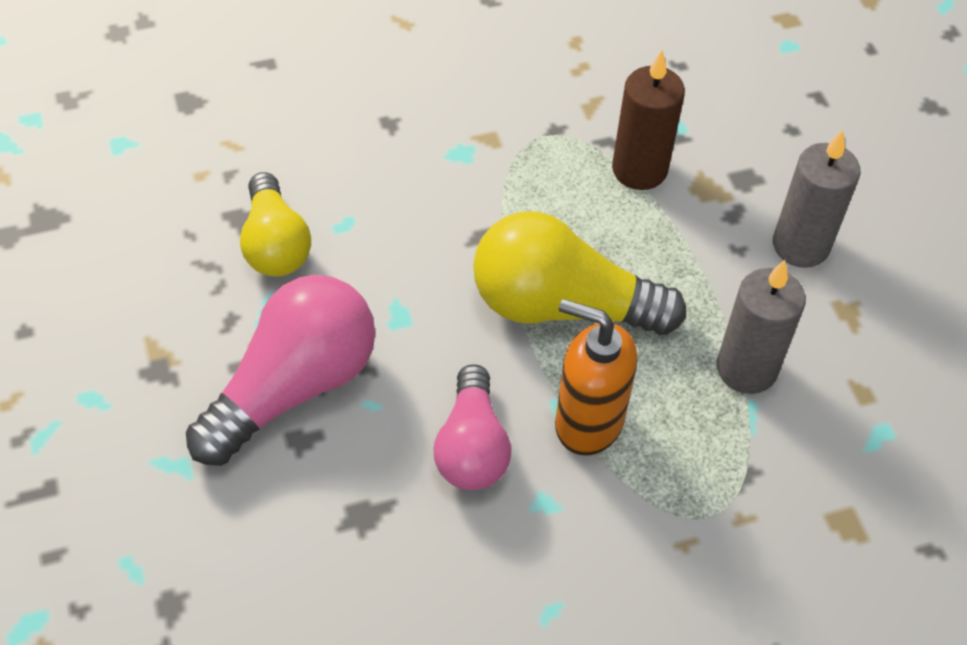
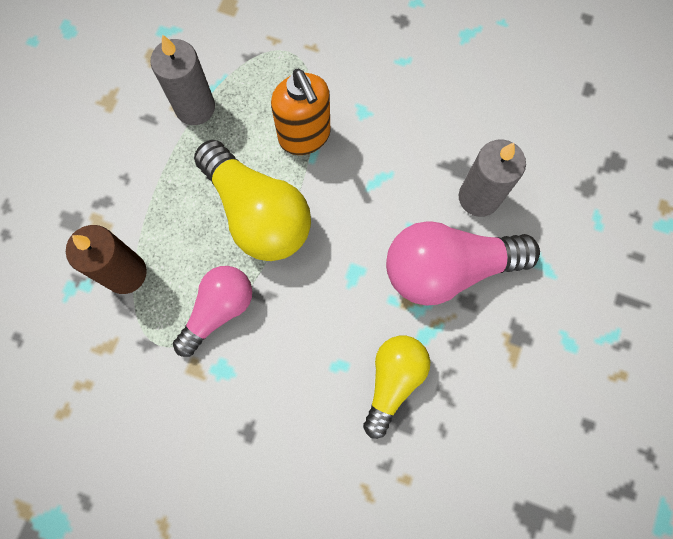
camera: 140 degrees left, 20 degrees up
pink light bulb [434,364,511,490] -> pink light bulb moved to [173,266,252,357]
grey candle [773,130,861,268] -> grey candle moved to [459,140,526,217]

